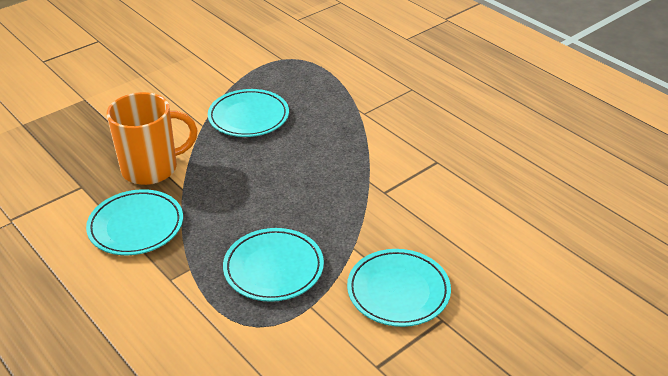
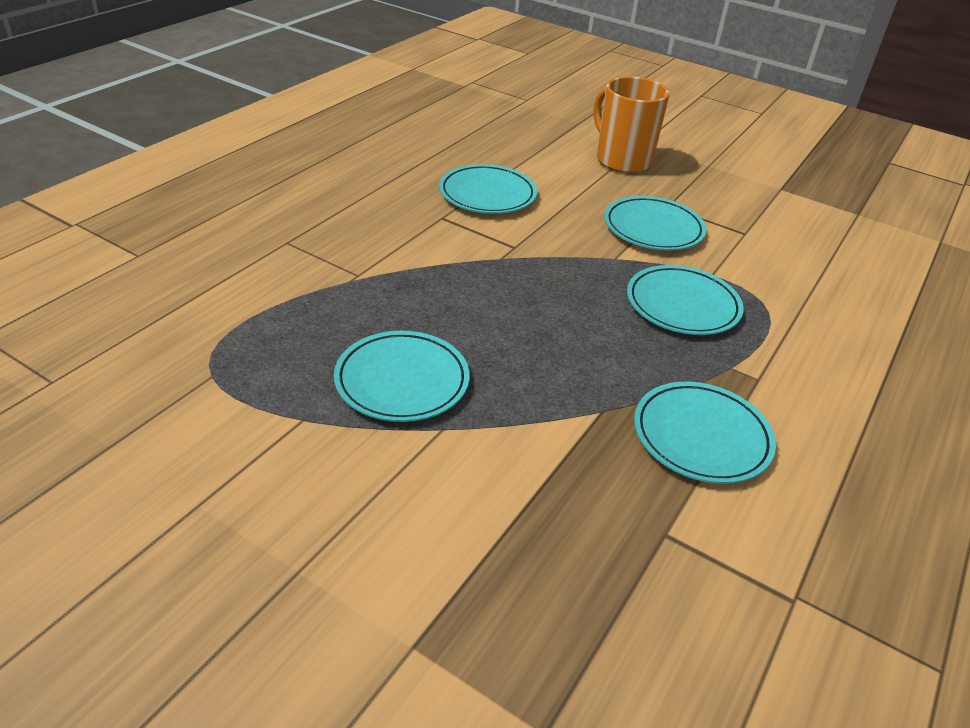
camera: 110 degrees left, 0 degrees up
orange mug [107,92,197,185] -> orange mug moved to [593,76,669,173]
none -> turquoise plate [439,164,537,214]

